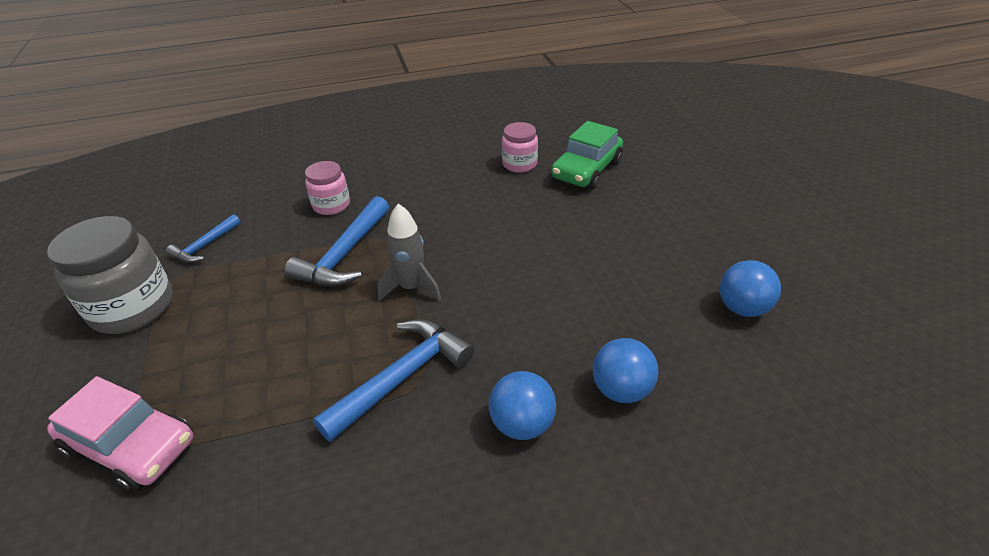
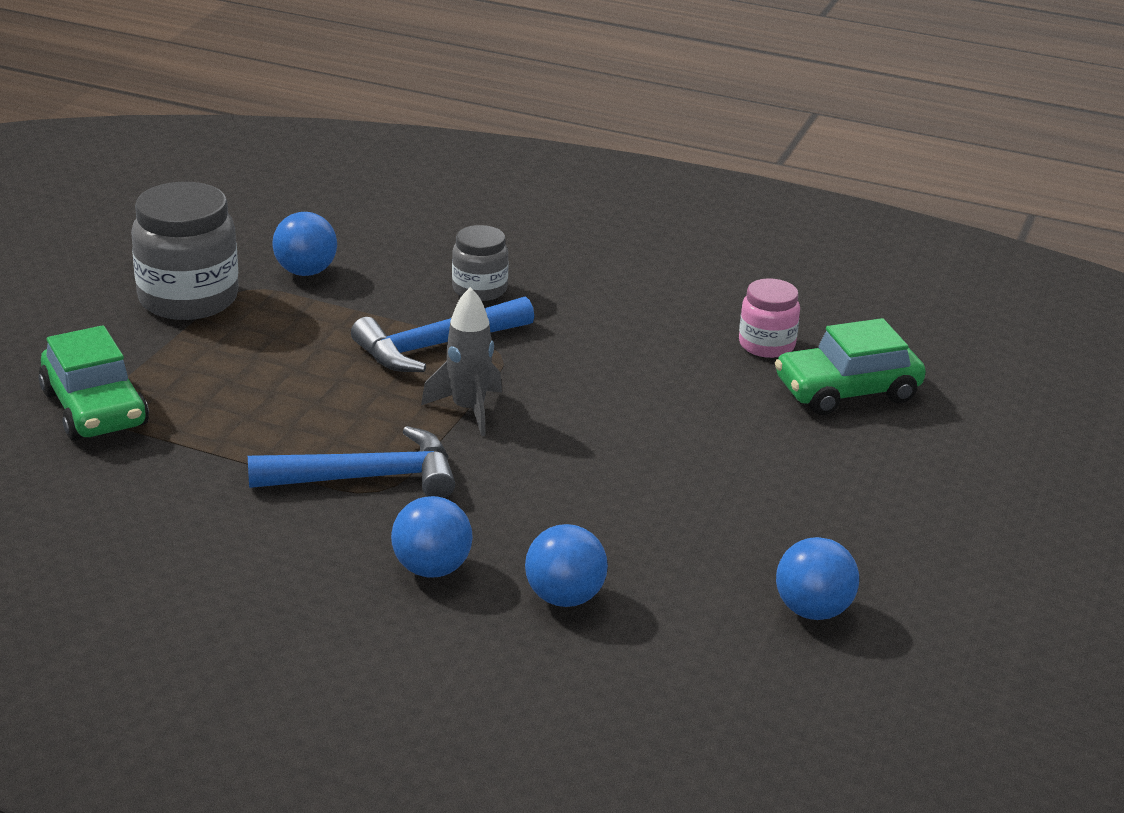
camera: 35 degrees right, 10 degrees down
pink car [47,376,193,491] -> green car [38,325,149,441]
blue hammer [166,214,240,263] -> blue ball [272,212,337,276]
pink jar [305,161,350,215] -> grey jar [452,225,509,301]

